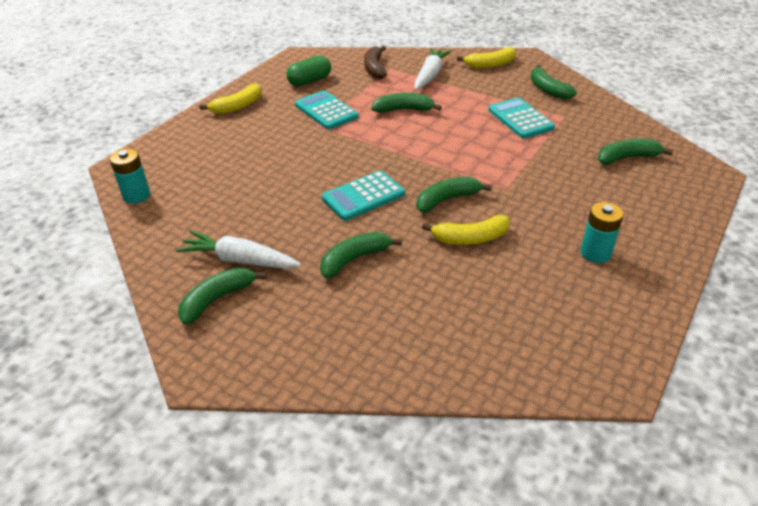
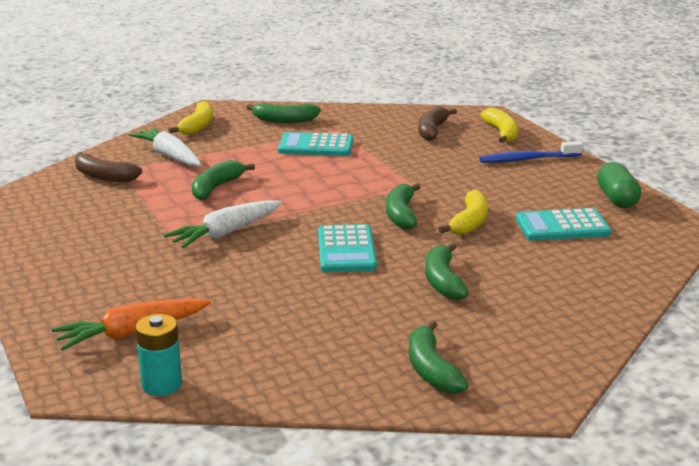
camera: 60 degrees left, 15 degrees down
white carrot [176,231,301,269] -> white carrot moved to [164,200,282,248]
yellow banana [199,83,262,114] -> yellow banana moved to [480,108,518,143]
green capsule [286,56,331,87] -> green capsule moved to [597,162,641,208]
turquoise calculator [295,91,359,130] -> turquoise calculator moved to [516,208,611,241]
turquoise battery [581,202,623,263] -> none
green banana [598,139,674,165] -> brown banana [418,106,457,141]
none -> orange carrot [52,298,211,350]
none -> blue toothbrush [479,141,583,163]

